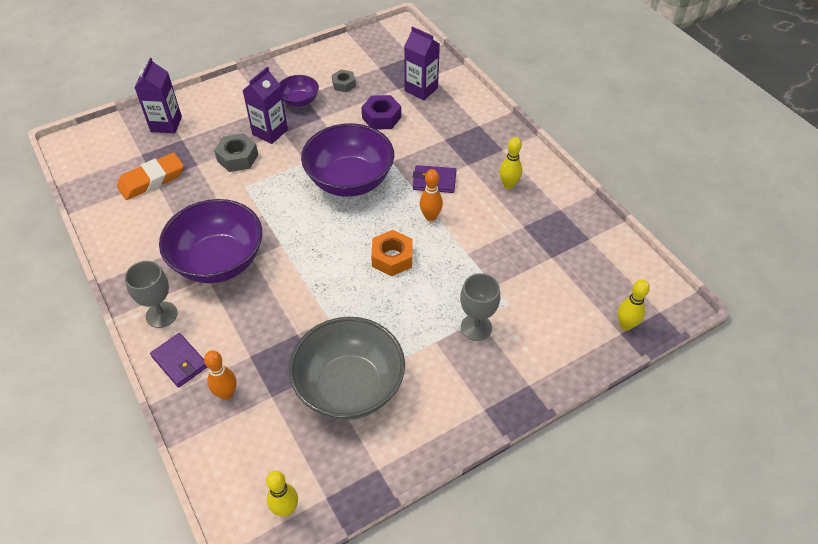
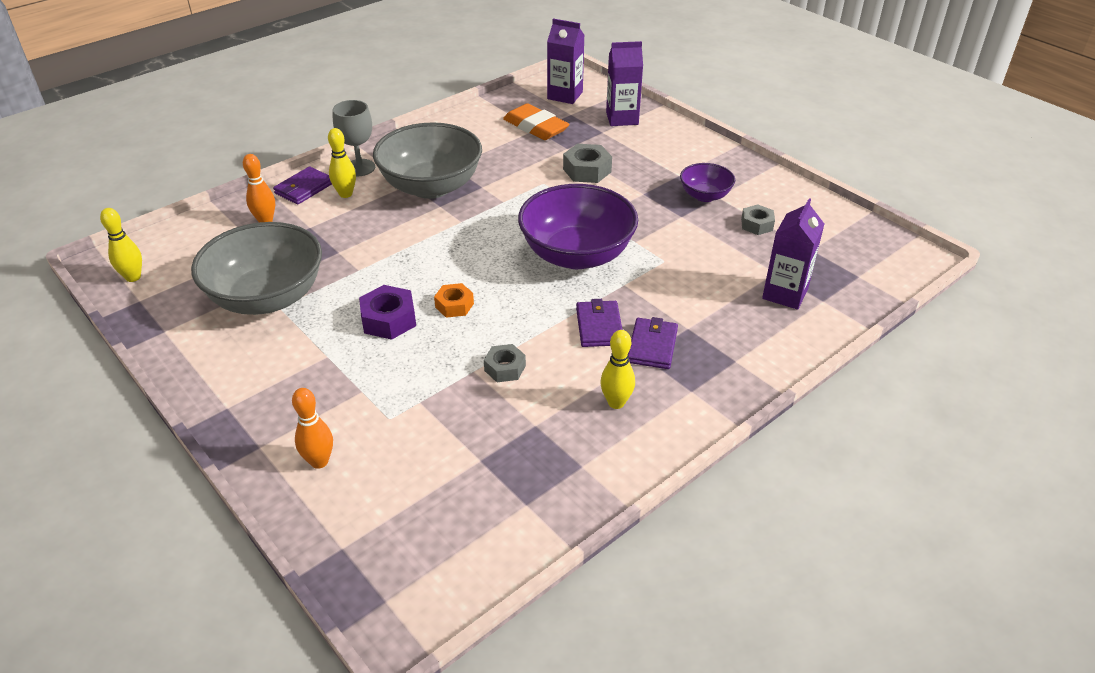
camera: 80 degrees right, 10 degrees down
purple bowl [159,199,262,283] -> grey bowl [373,122,482,199]
purple carton [242,67,288,144] -> purple carton moved to [547,19,584,104]
purple nut [361,95,401,129] -> purple nut moved to [359,285,416,340]
orange nut [371,230,413,276] -> orange nut [434,283,474,318], size x0.66
orange bowling pin [419,169,443,221] -> orange bowling pin moved to [292,388,333,469]
grey goblet [460,273,500,341] -> none
yellow bowling pin [618,279,650,330] -> yellow bowling pin moved to [328,128,356,198]
none -> grey nut [484,344,526,382]
none -> purple wallet [628,317,678,369]

